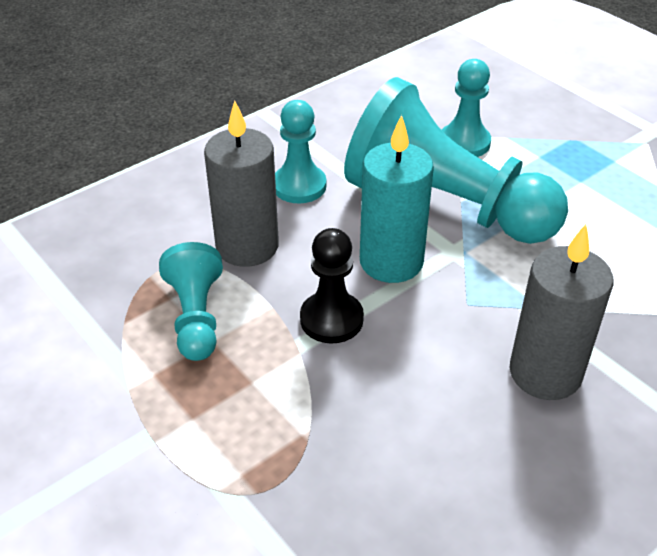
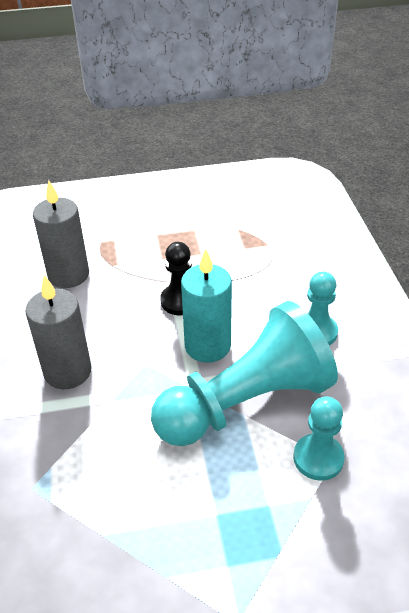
camera: 120 degrees right, 0 degrees up
turquoise pawn [159,242,223,361] -> none
grey candle [204,100,279,267] -> grey candle moved to [33,180,89,288]

